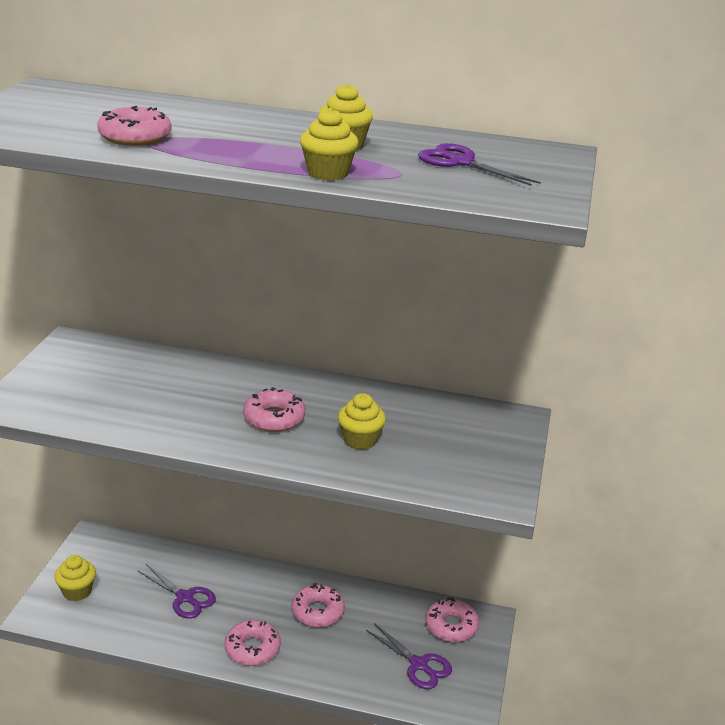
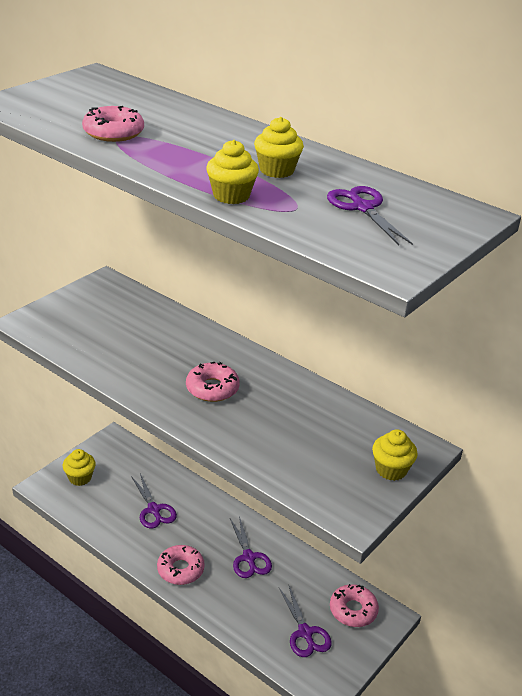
camera: 25 degrees right, 5 degrees up
pink donut [291,583,345,627] -> purple scissors [230,516,272,578]
yellow cupcake [338,393,386,450] -> yellow cupcake moved to [372,429,417,481]

